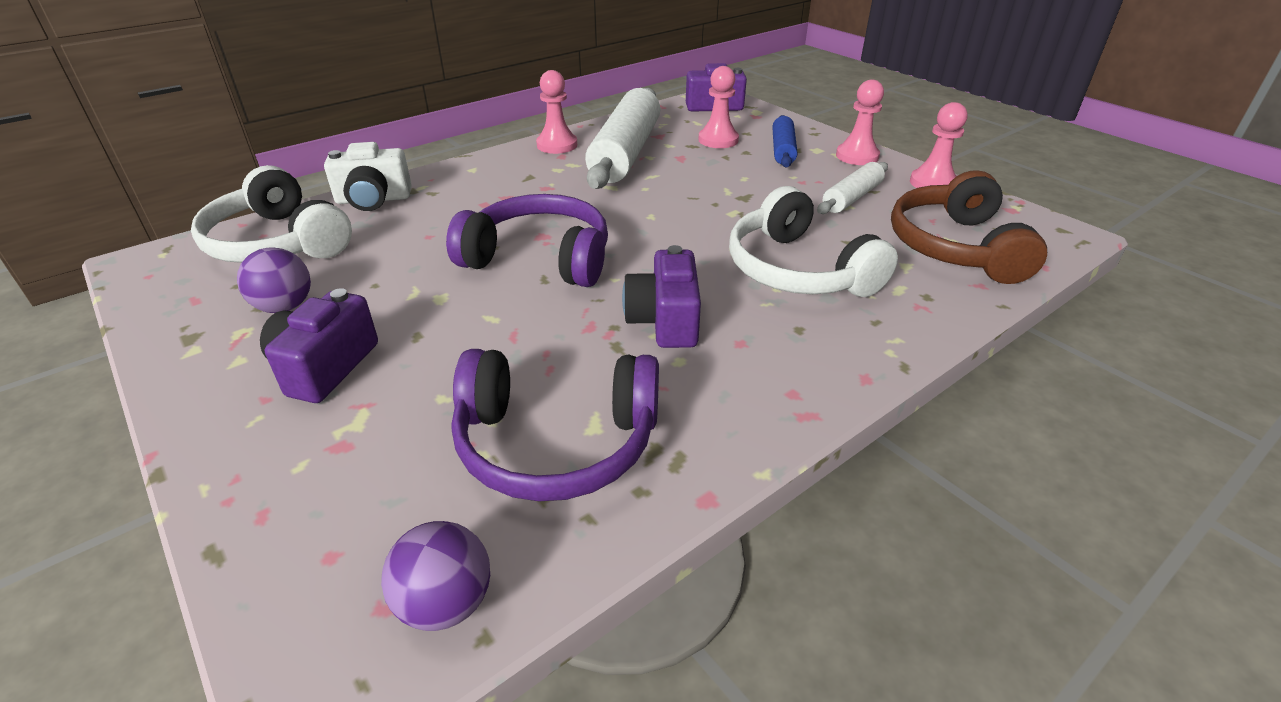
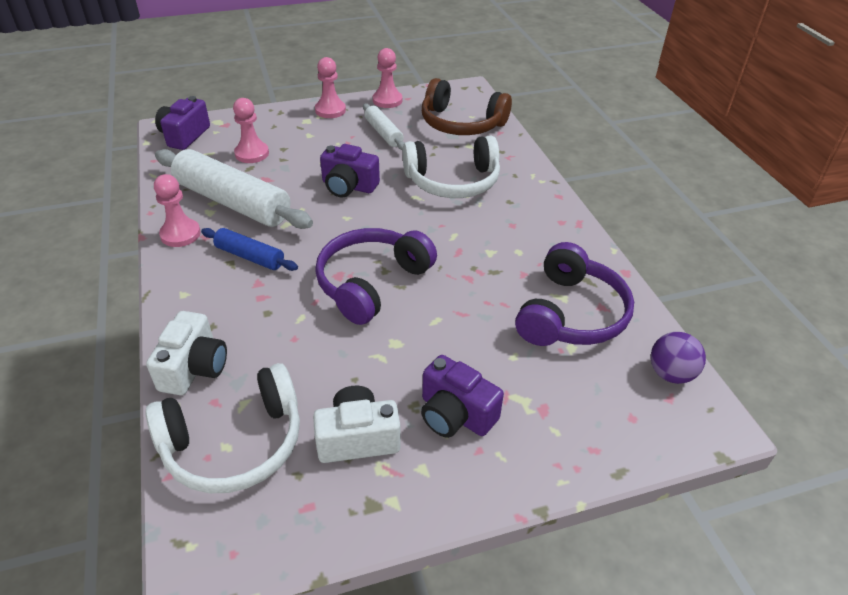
camera: 70 degrees left, 5 degrees up
purple ball [237,247,311,313] -> white camera [313,386,401,463]
purple camera [622,245,701,348] -> purple camera moved to [320,144,380,198]
blue rolling pin [772,115,797,167] -> blue rolling pin moved to [201,228,298,271]

